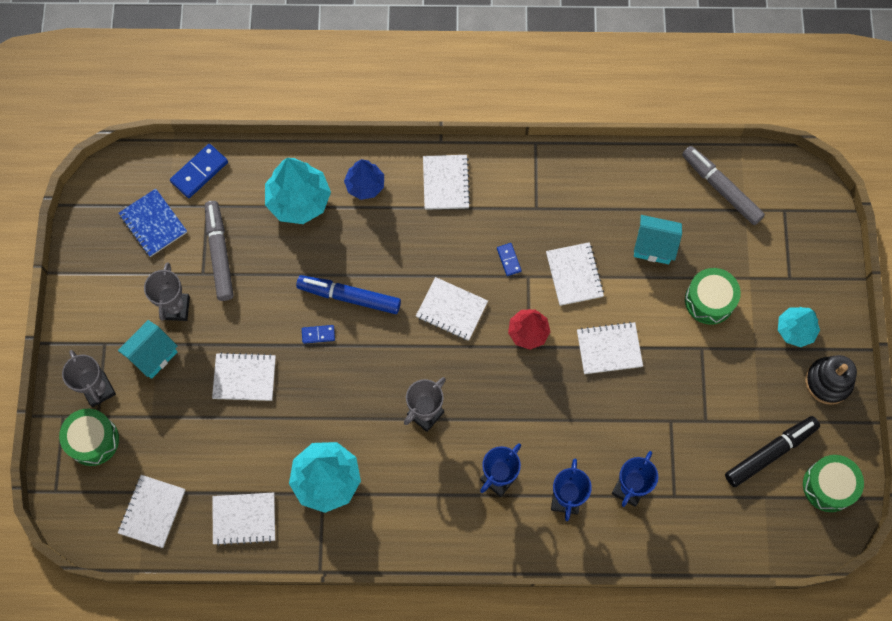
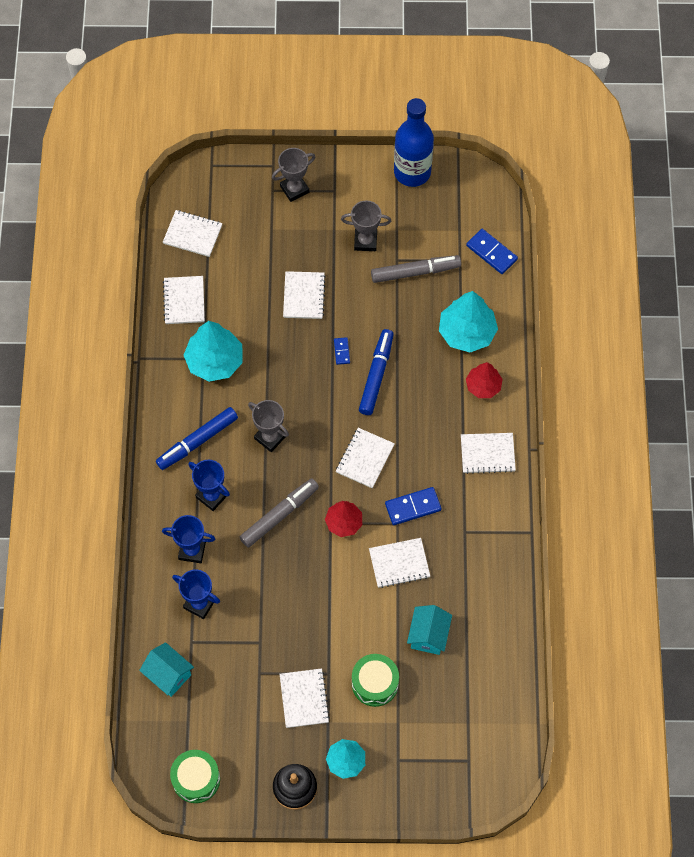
camera: 90 degrees right, 5 degrees down
green drum [59,409,119,466] -> none
turquoise house [118,320,177,379] -> turquoise house moved to [139,642,194,697]
blue notebook [119,189,187,257] -> none
blue tree [344,159,384,200] -> red tree [466,362,502,398]
blue domino [497,243,522,276] -> blue domino [385,487,442,525], size x1.77
white notebook [577,322,643,374] -> white notebook moved to [280,668,330,728]
grey marker [682,146,765,225] -> grey marker moved to [240,478,319,548]
black marker [725,416,820,487] -> none
none -> blue marker [156,407,238,470]
none -> blue bottle [394,98,434,187]

